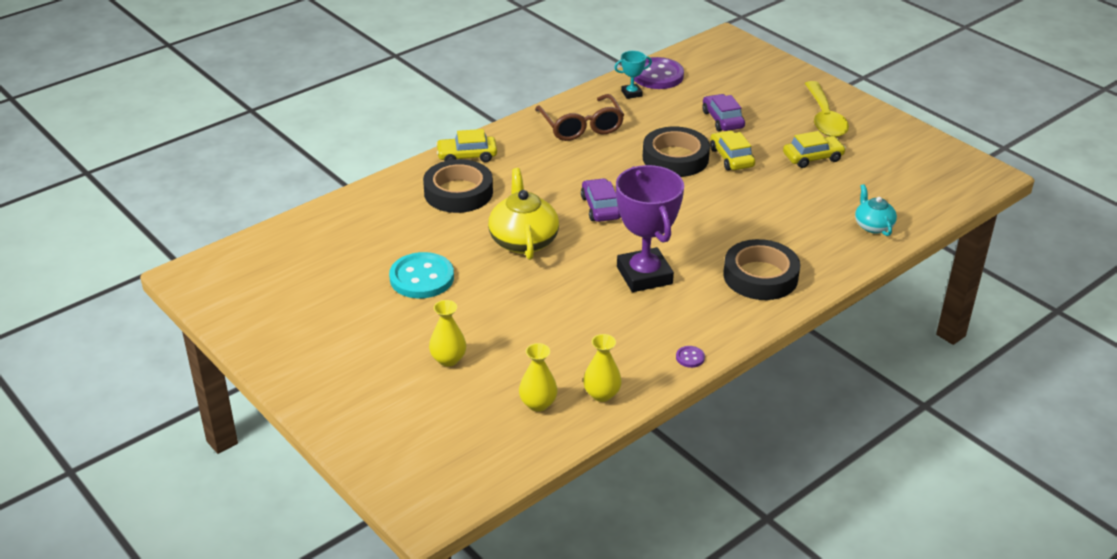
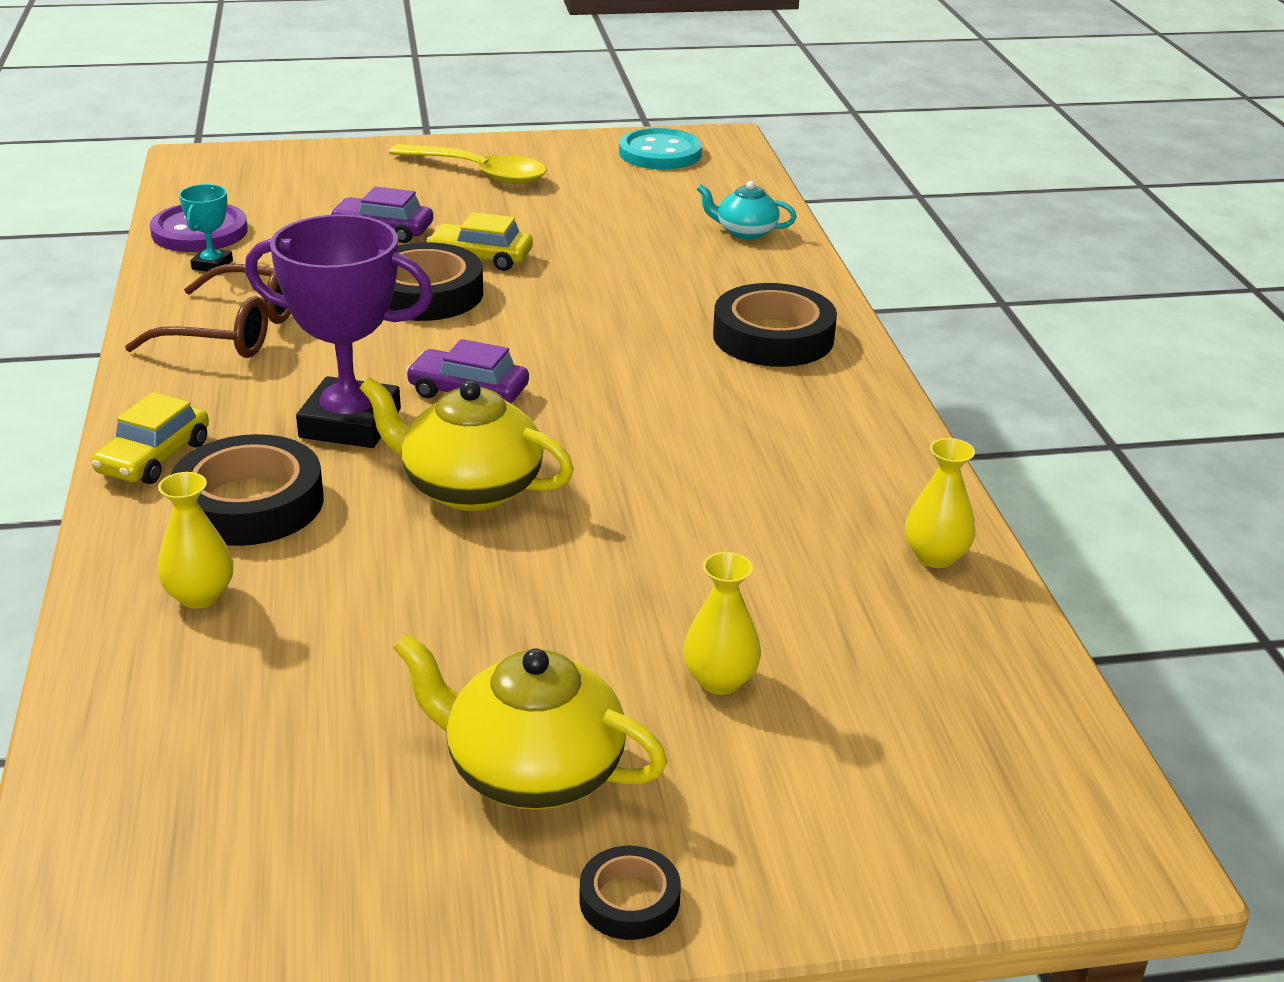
camera: 60 degrees left, 5 degrees down
turquoise button [389,252,454,299] -> turquoise button moved to [619,128,702,169]
yellow vase [519,343,558,412] -> yellow vase moved to [157,472,233,609]
purple trophy [616,165,684,292] -> purple trophy moved to [245,214,433,448]
purple button [676,346,705,368] -> none
yellow car [783,131,846,168] -> none
none -> yellow teapot [393,633,668,809]
none -> black tape [580,846,681,940]

